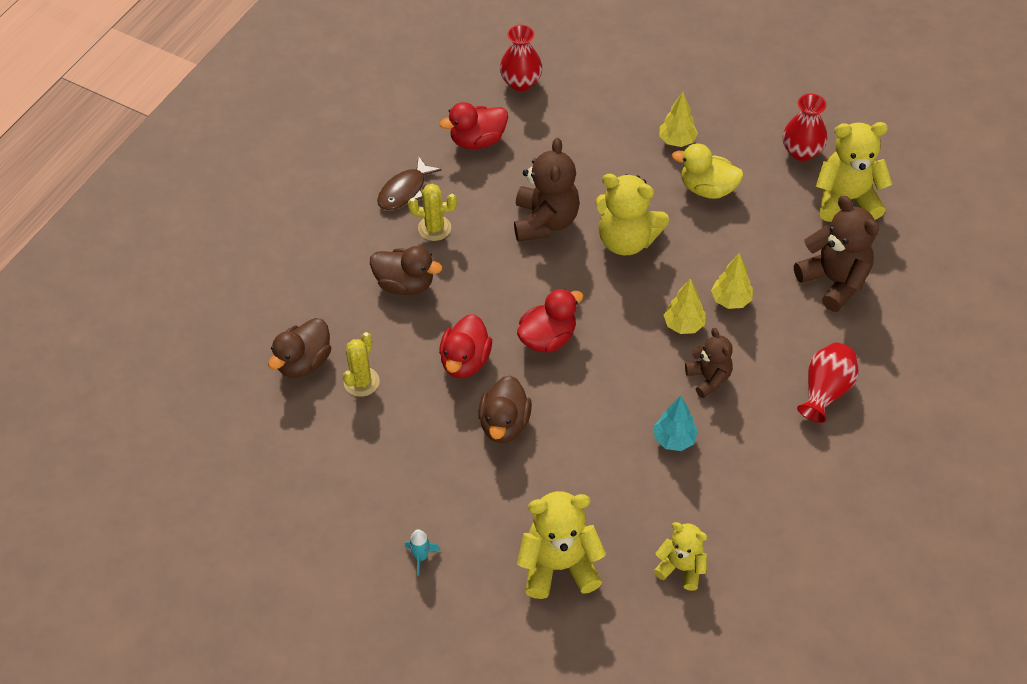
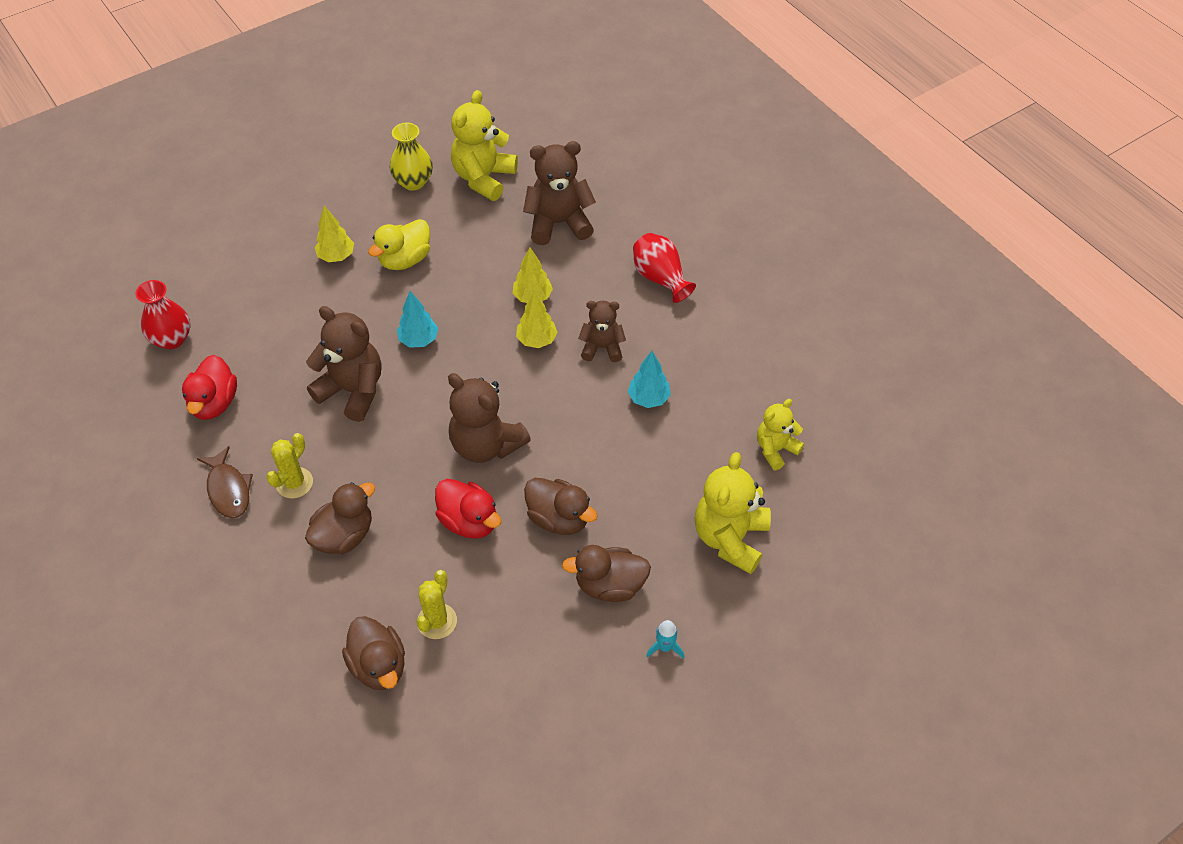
camera: 65 degrees left, 0 degrees up
yellow cactus [343,332,380,397] -> yellow cactus turned 60 degrees clockwise [417,570,457,639]
red duck [517,288,584,353] -> brown teddy bear [448,373,531,463]
yellow teddy bear [595,174,669,255] -> turquoise tree [397,291,438,348]
red vase [783,94,828,161] -> yellow vase [390,123,433,191]
none -> brown duck [562,545,651,602]

